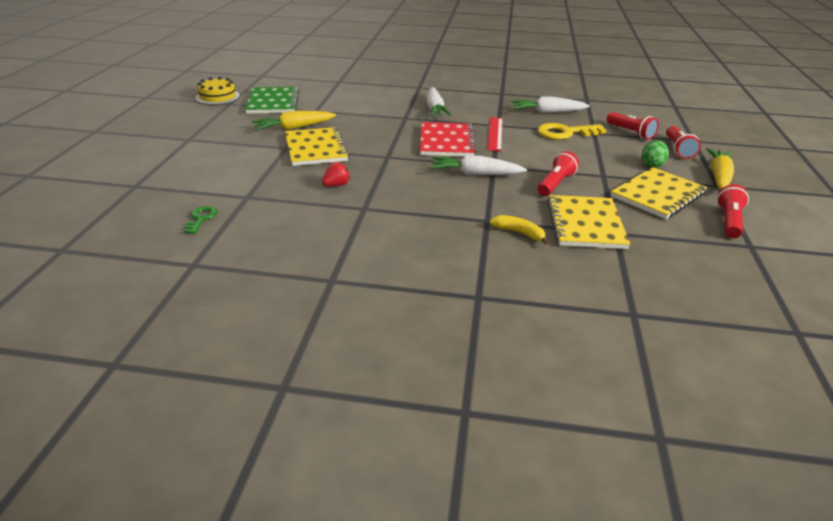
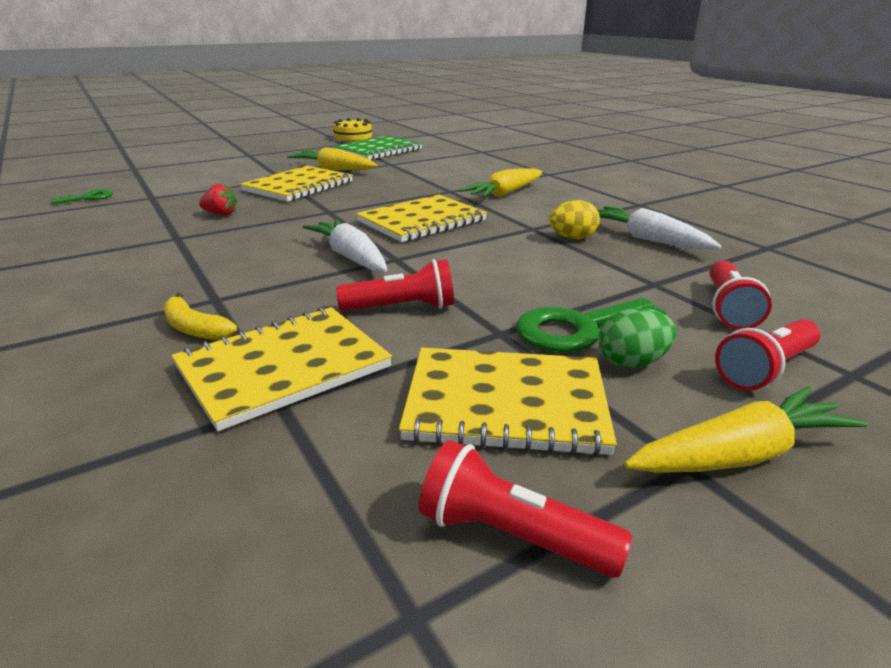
camera: 50 degrees right, 5 degrees down
red notebook [420,122,477,157] -> yellow notebook [356,195,487,242]
white carrot [426,87,452,116] -> yellow carrot [460,168,542,198]
red ruler [487,117,503,151] -> none
yellow banana [490,215,548,245] -> yellow banana turned 135 degrees clockwise [163,293,237,340]
yellow key [537,123,606,140] -> none
red flashlight [717,184,749,238] -> red flashlight turned 135 degrees counterclockwise [419,440,632,578]
none -> green key [516,298,666,352]
none -> yellow egg [549,200,600,239]

